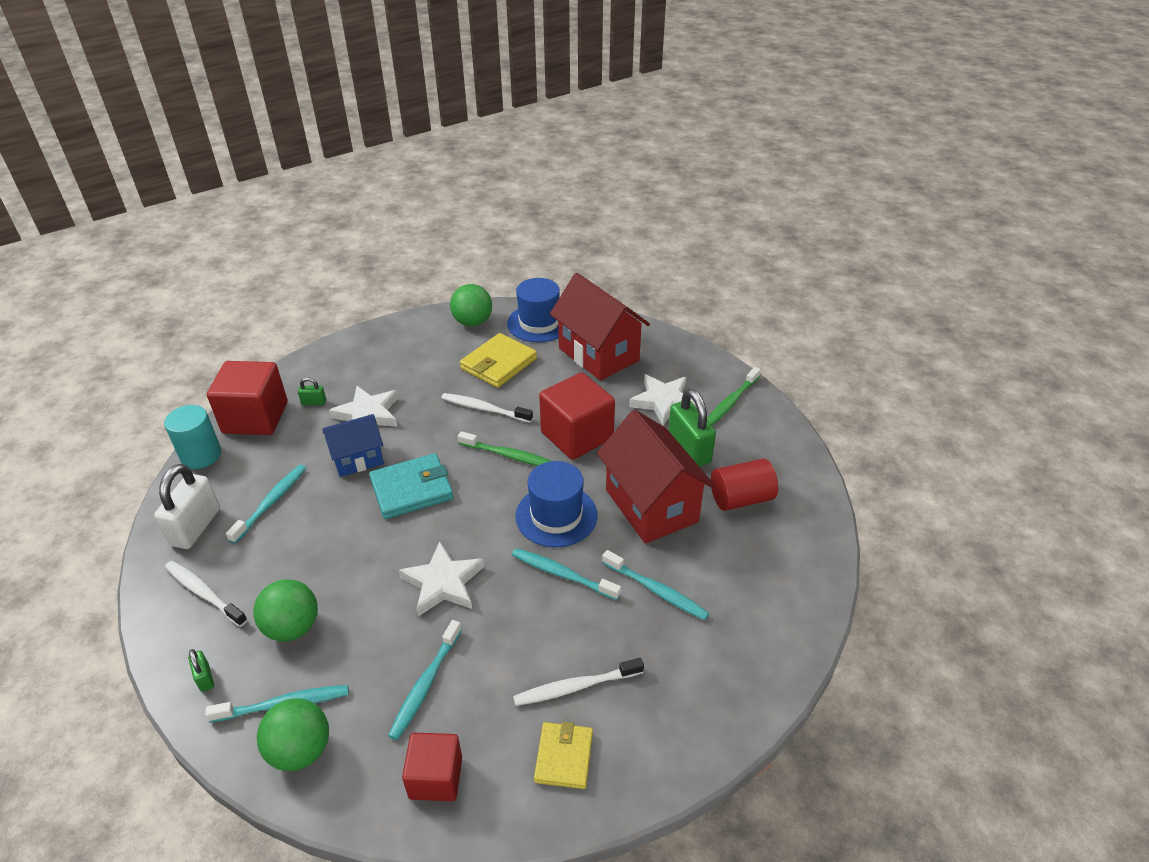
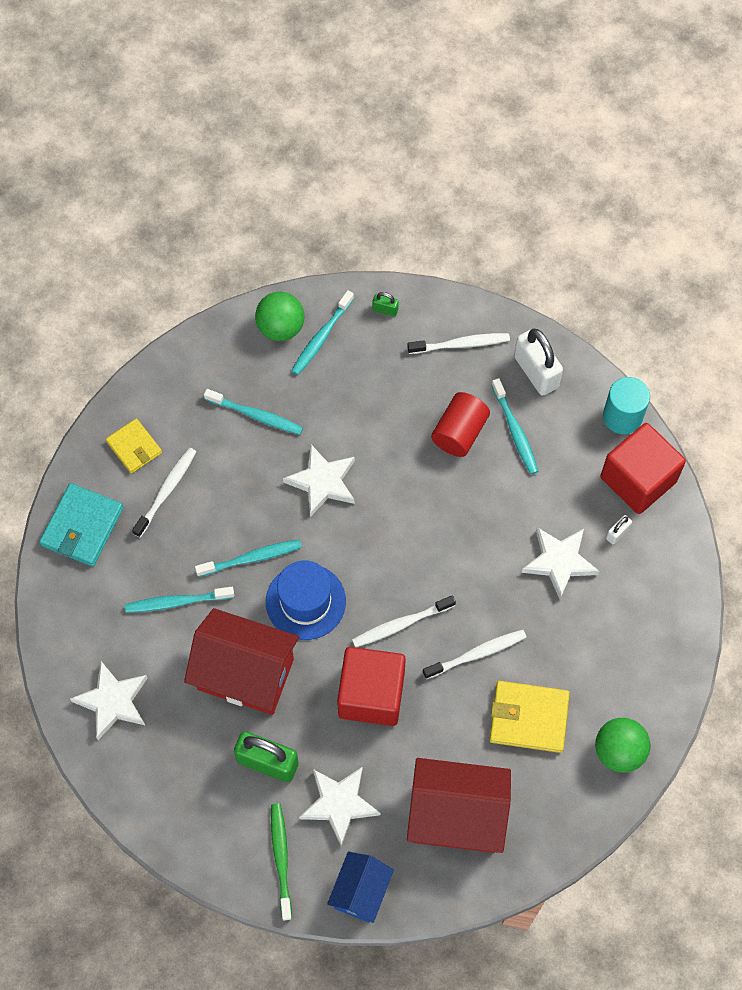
camera: 135 degrees right, 25 degrees up
green ball [253,579,318,641] -> none
green padlock [298,377,326,405] -> white padlock [606,515,632,545]
blue house [323,414,384,477] -> blue house moved to [327,851,394,923]
turquoise wallet [369,453,453,519] -> turquoise wallet moved to [39,483,123,566]
turquoise toothbrush [388,620,462,740] -> turquoise toothbrush turned 135 degrees clockwise [204,389,303,435]
red cube [402,733,462,801] -> none
green toothbrush [458,431,551,466] -> white toothbrush [352,595,456,647]
yellow wallet [460,333,537,388] -> yellow wallet turned 75 degrees counterclockwise [489,681,570,753]
blue hat [507,278,560,342] -> none
red cylinder [711,459,778,511] -> red cylinder moved to [431,392,490,457]
none -> white star [70,661,148,740]

